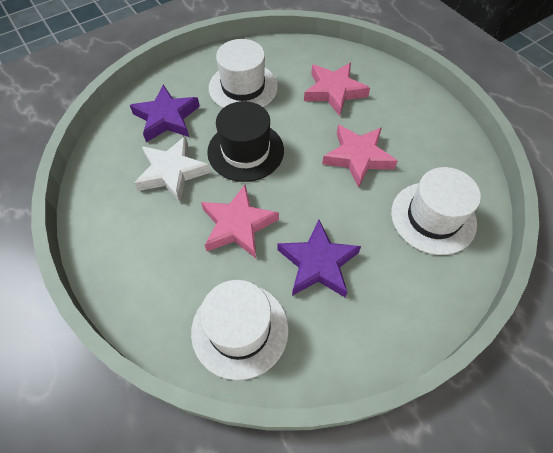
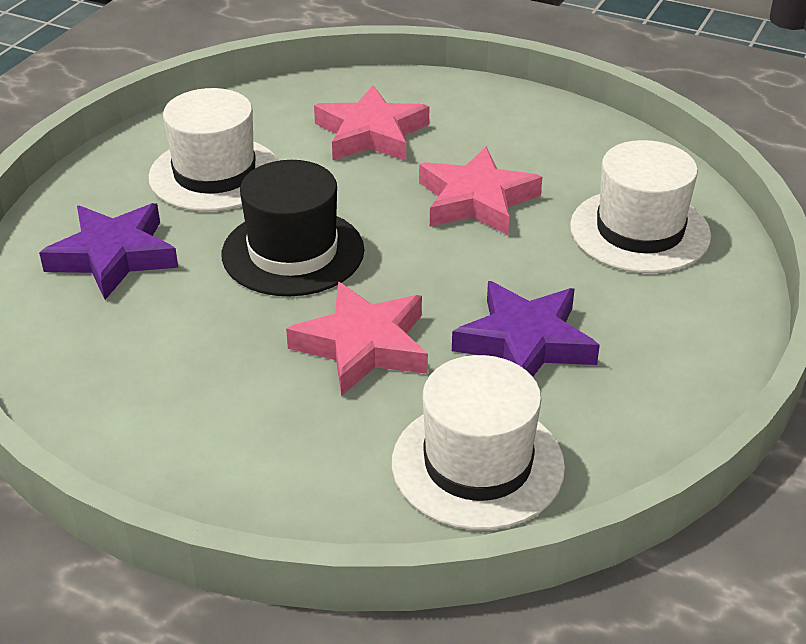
camera: 30 degrees left, 20 degrees down
white star [134,136,211,202] -> none

